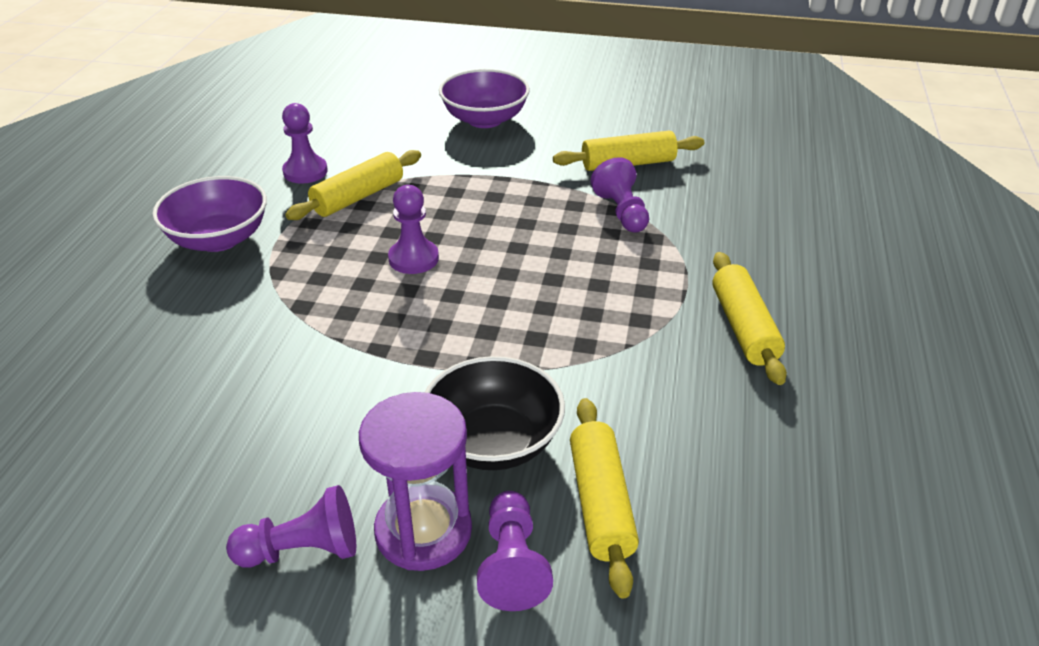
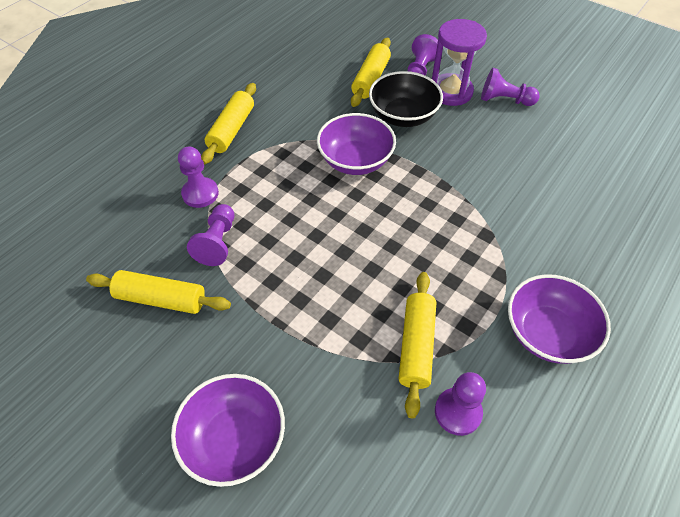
camera: 155 degrees left, 15 degrees up
yellow rolling pin [285,150,421,220] -> yellow rolling pin turned 60 degrees counterclockwise [399,272,436,418]
purple pawn [388,185,439,274] -> purple pawn moved to [178,146,219,208]
none -> purple bowl [317,113,396,175]

